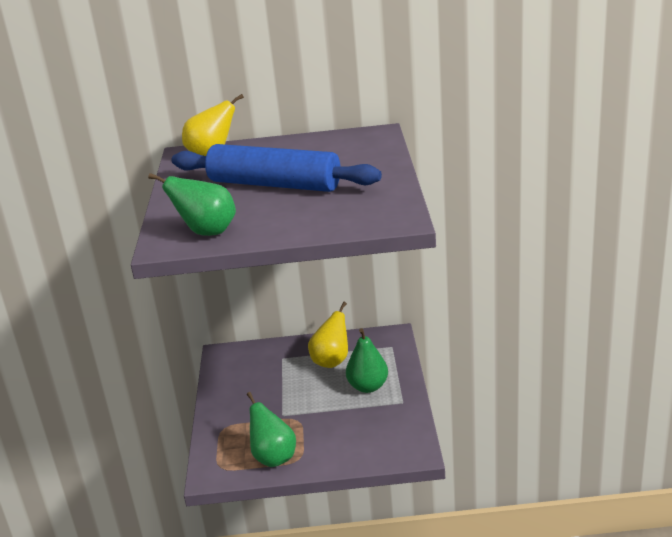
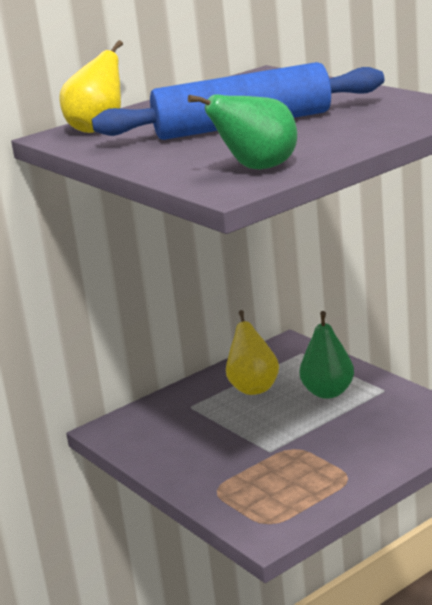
camera: 35 degrees left, 5 degrees down
green pear [247,392,296,467] -> none

